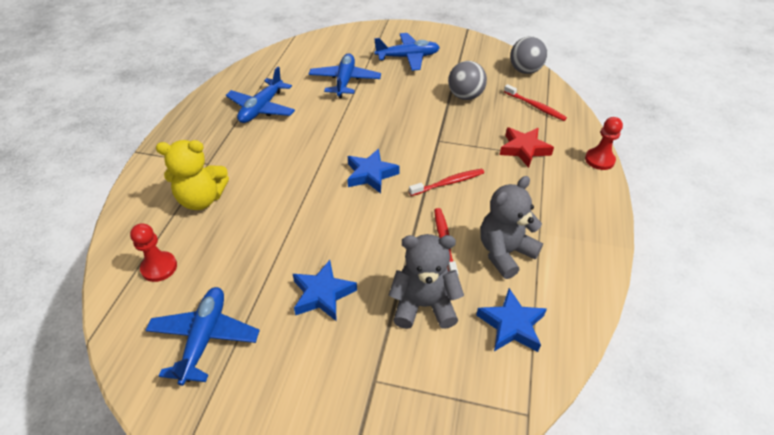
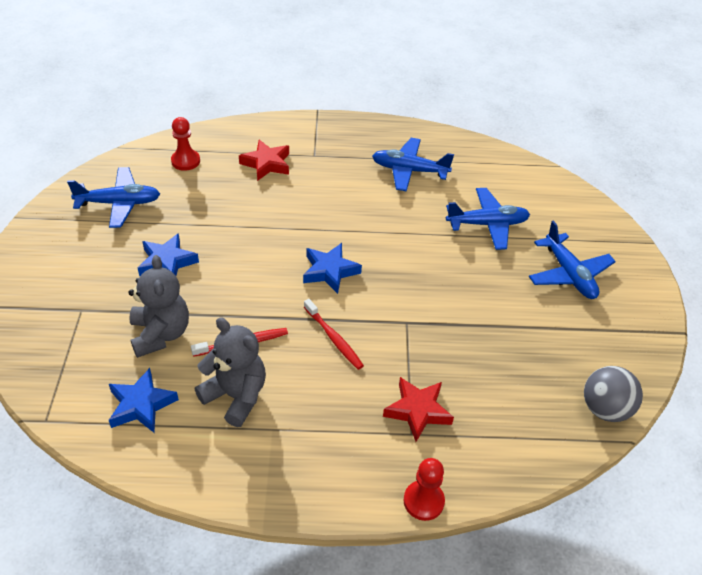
camera: 75 degrees right, 0 degrees up
yellow teddy bear [156,140,229,210] -> red star [239,140,289,181]
grey ball [448,61,487,100] -> none
red toothbrush [504,84,567,121] -> none

